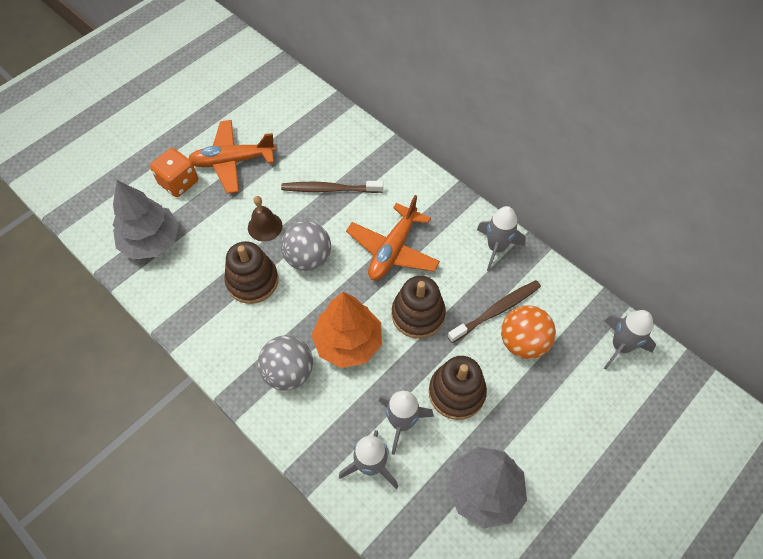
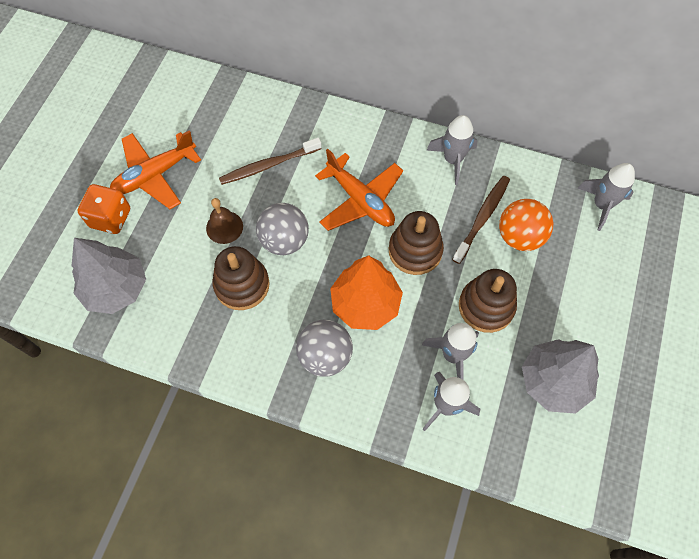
camera: 25 degrees left, 5 degrees up
orange plane [346,195,440,280] -> orange plane turned 45 degrees counterclockwise [315,149,403,231]

